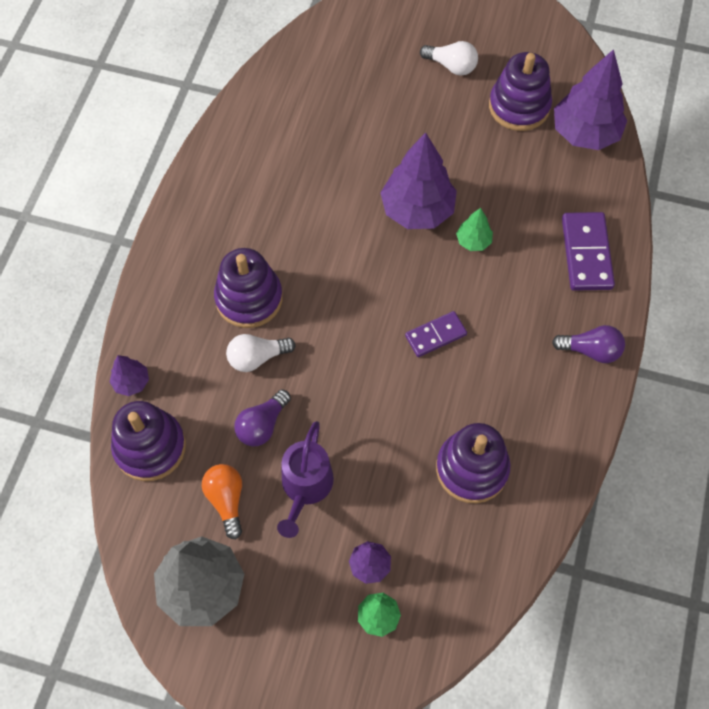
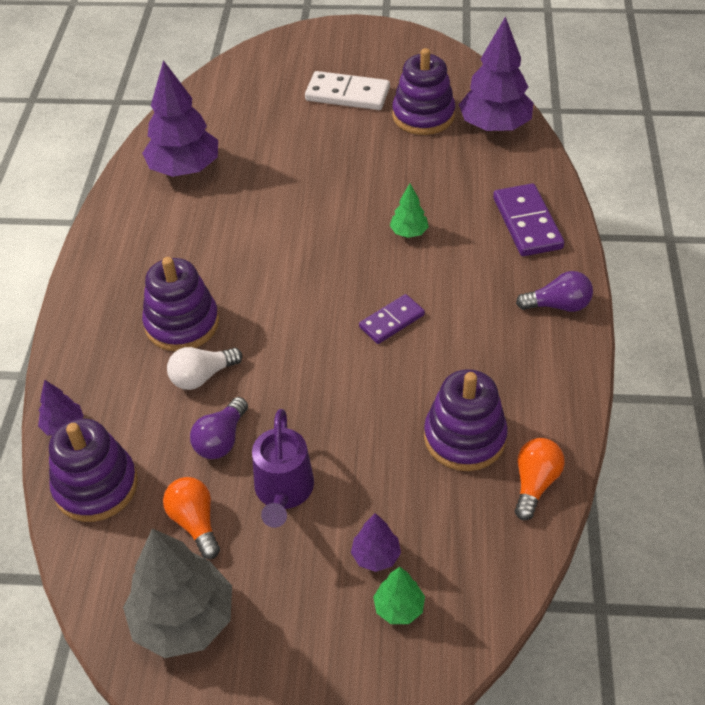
camera: 10 degrees left, 15 degrees down
purple tree [380,132,457,229] -> purple tree moved to [142,60,218,177]
white light bulb [420,41,478,76] -> white domino [305,71,390,110]
none -> orange light bulb [515,438,565,520]

